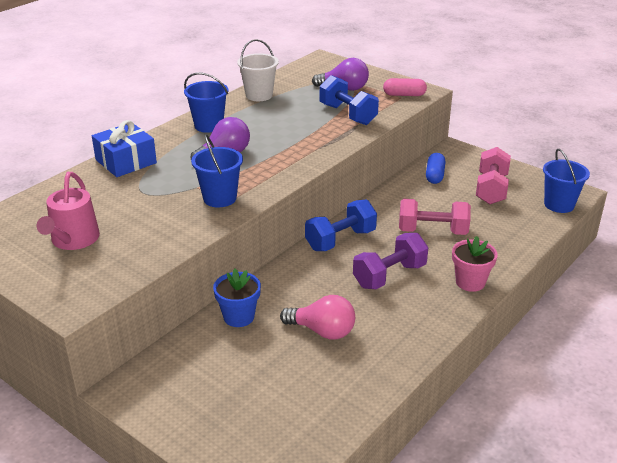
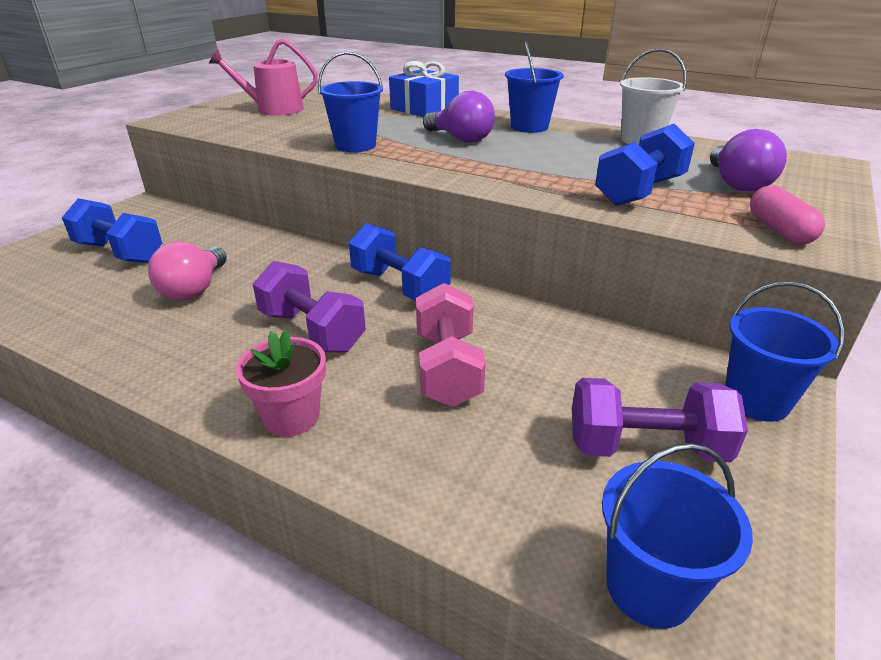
camera: 80 degrees right, 0 degrees up
blue flower pot [213,269,261,327] -> none
blue capsule [426,153,445,184] -> none
pink dumbbell [476,147,511,204] -> purple dumbbell [572,378,748,462]
none -> blue dumbbell [62,198,162,263]
none -> blue bucket [725,282,845,422]

